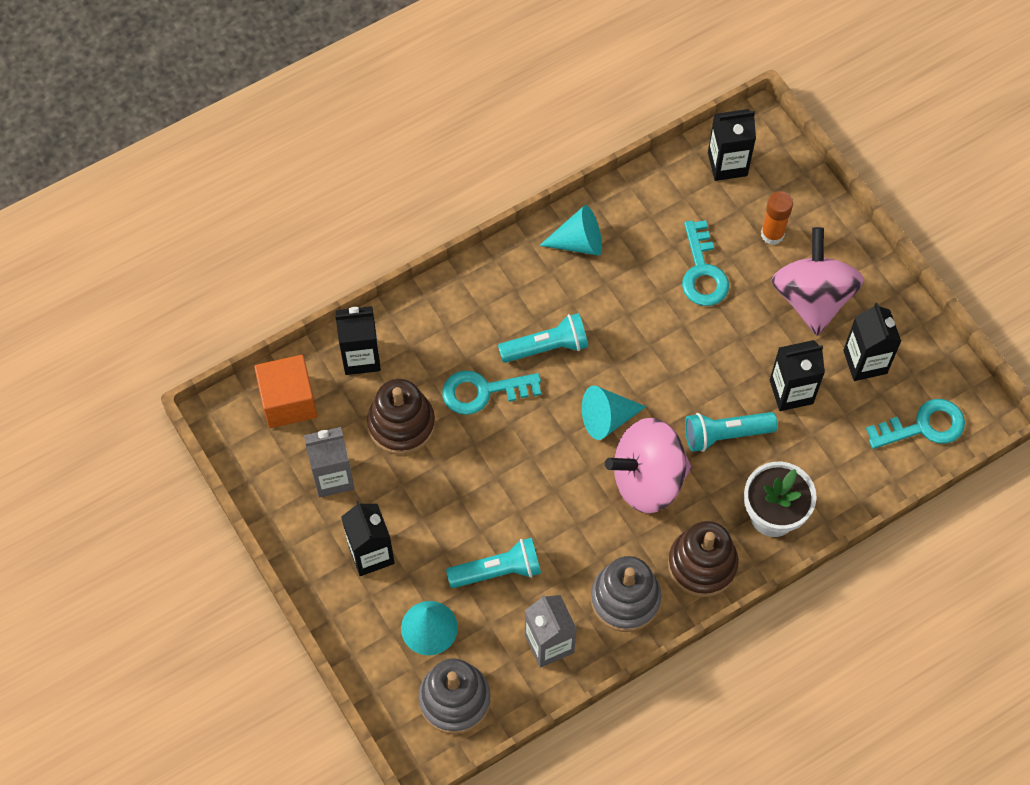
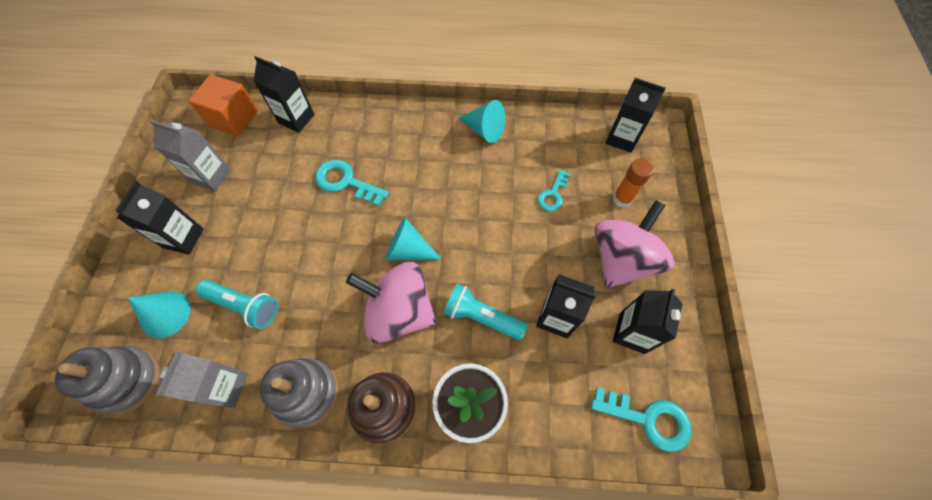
camera: 35 degrees right, 0 degrees up
brown stacking toy [367,379,435,455] -> none
turquoise flashlight [498,313,588,363] -> none
turquoise key [682,220,729,306] -> turquoise key [537,169,571,211], size x0.65

